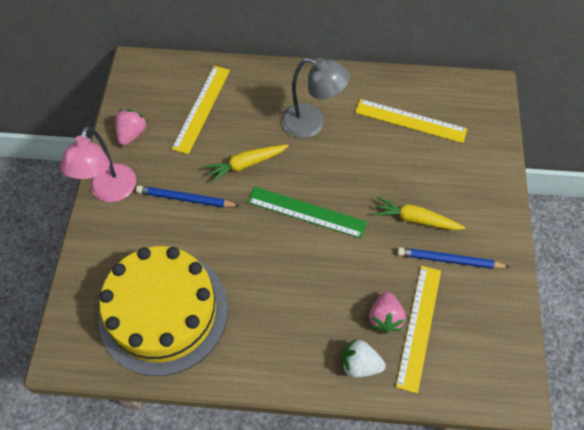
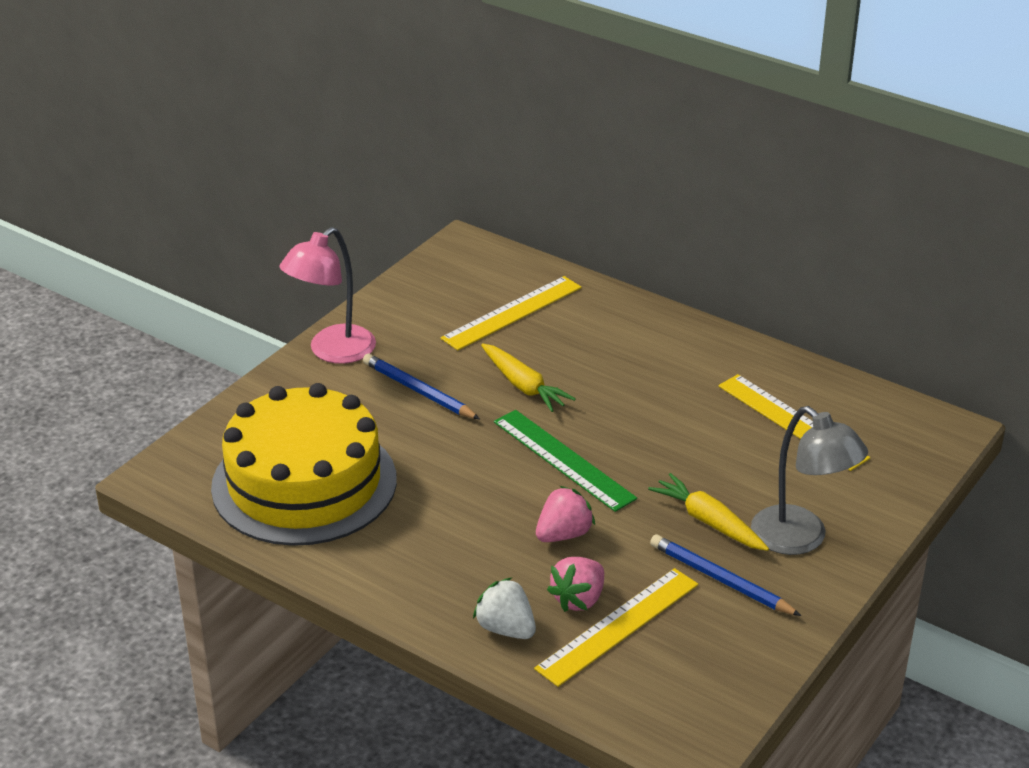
camera: 30 degrees right, 25 degrees down
pink strawberry [115,109,148,146] -> pink strawberry moved to [536,486,595,542]
yellow carrot [204,145,289,183] -> yellow carrot turned 135 degrees counterclockwise [481,343,576,412]
grey lamp [281,58,350,138] -> grey lamp moved to [751,406,868,555]

